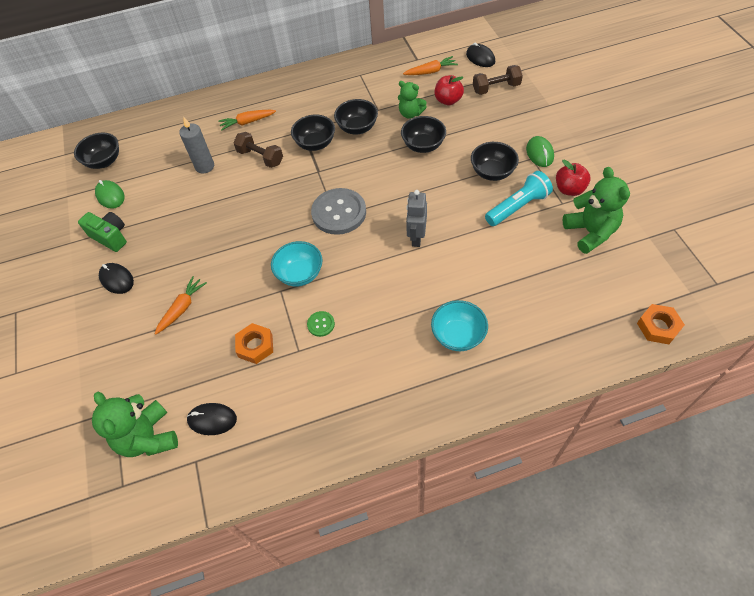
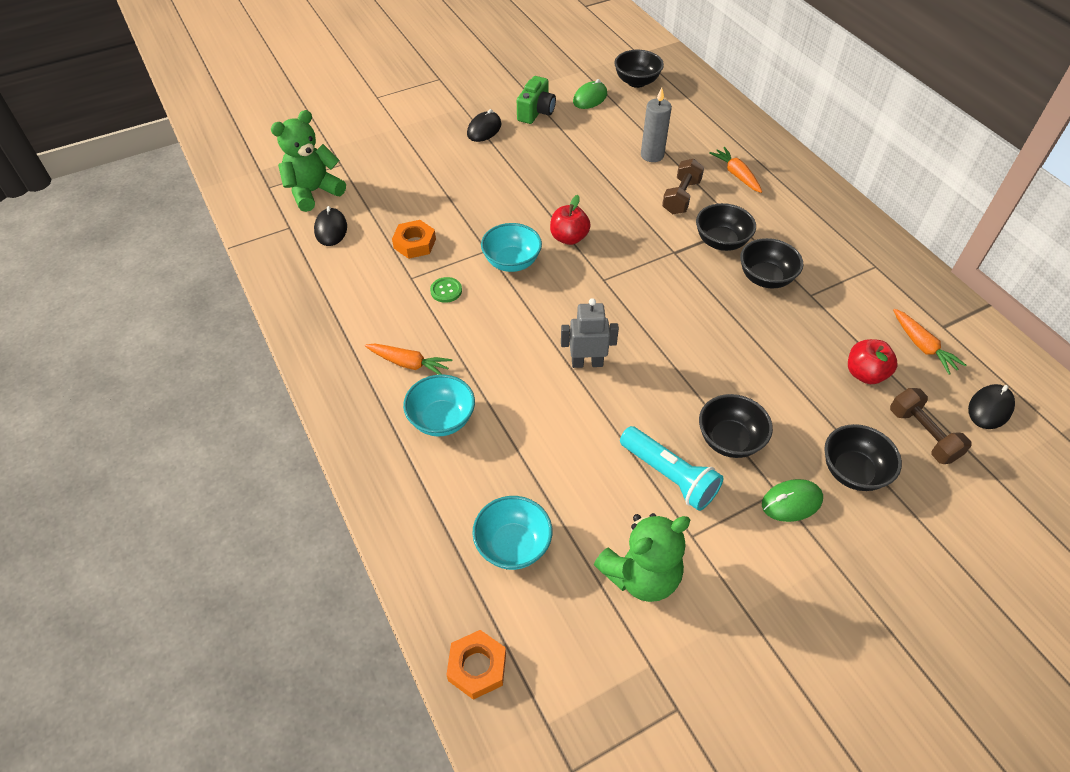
camera: 75 degrees right, 5 degrees down
orange carrot [155,276,207,335] -> orange carrot moved to [365,344,452,375]
grey button [311,188,366,235] -> none
green teddy bear [398,81,427,119] -> none
black bowl [401,116,446,153] -> black bowl moved to [824,424,902,491]
red apple [556,159,591,196] -> red apple moved to [550,195,591,245]
none -> turquoise bowl [472,496,552,570]

